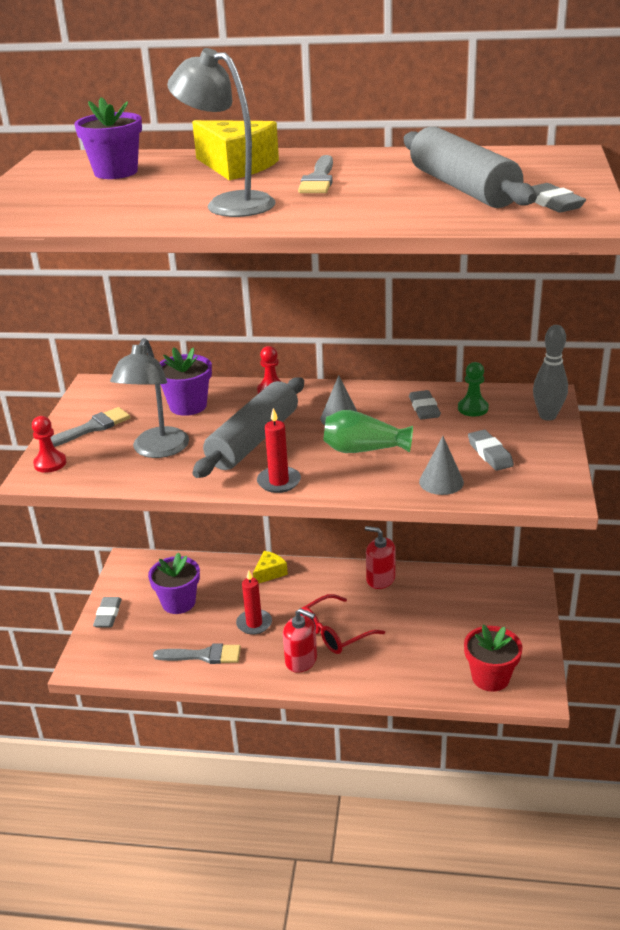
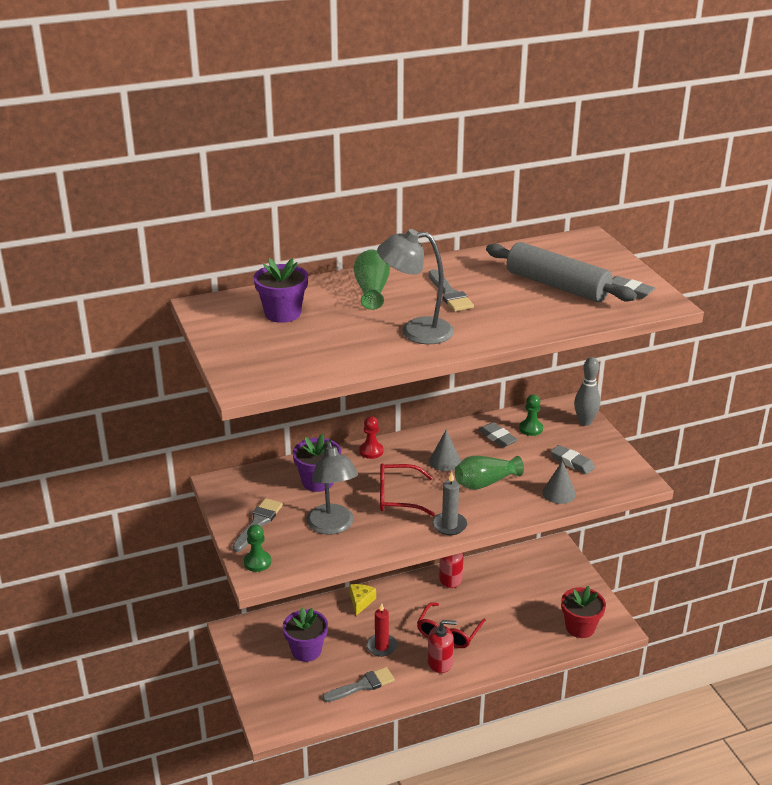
camera: 30 degrees left, 0 degrees up
red pawn [32,416,67,473] -> green pawn [244,525,271,572]
grey eraser [93,597,122,628] -> none
yellow cheese [192,120,279,180] -> green vase [354,250,390,310]
grey rolling pin [192,377,304,478] -> red glasses [380,463,435,516]
red candle [257,408,301,493] -> grey candle [432,472,467,535]

